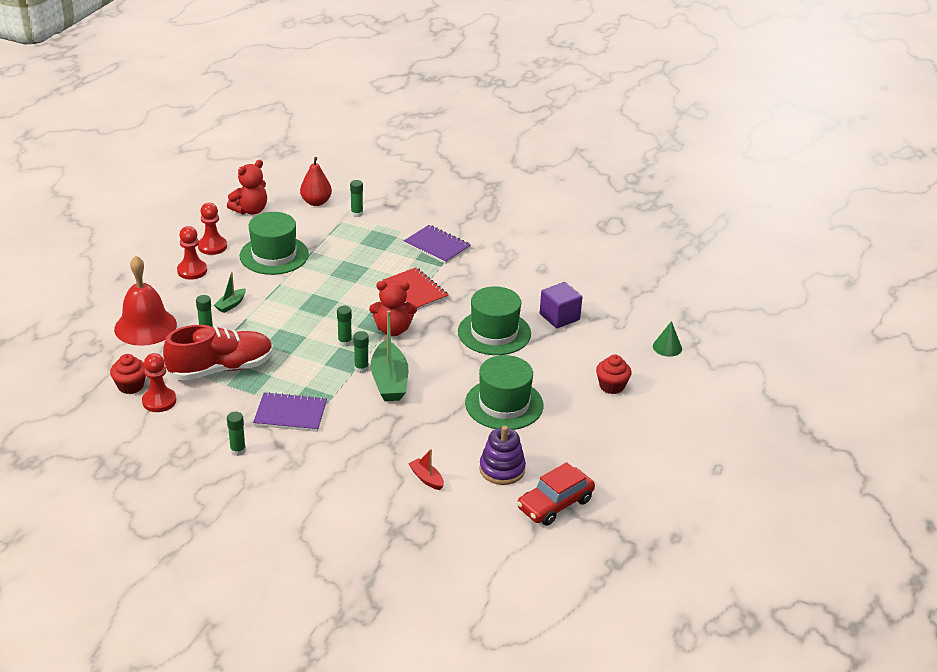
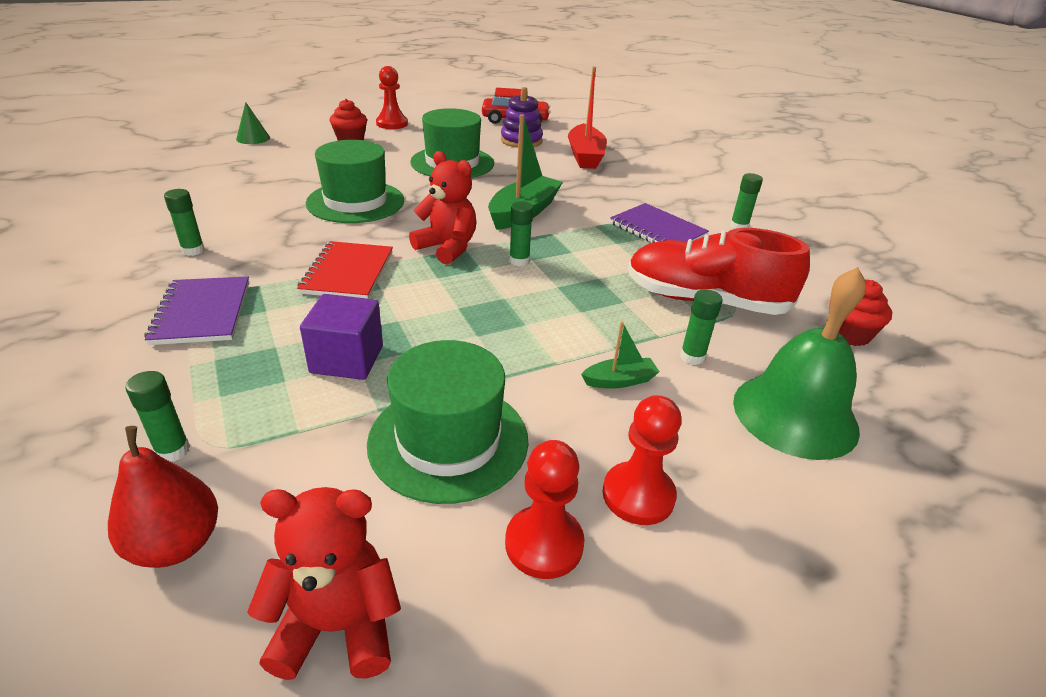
camera: 140 degrees left, 0 degrees up
red bell [114,256,177,346] -> green bell [733,267,866,460]
red pawn [142,353,176,412] -> red pawn moved to [376,66,408,129]
green glue stick [353,331,369,373] -> green glue stick moved to [164,189,205,256]
red boat [409,449,444,490] -> red boat [568,67,607,169], size x2.00
purple cube [540,282,582,328] -> purple cube moved to [300,294,383,380]

